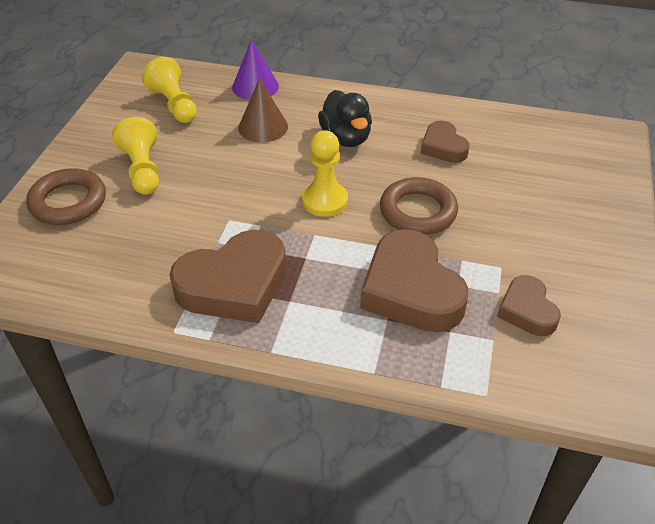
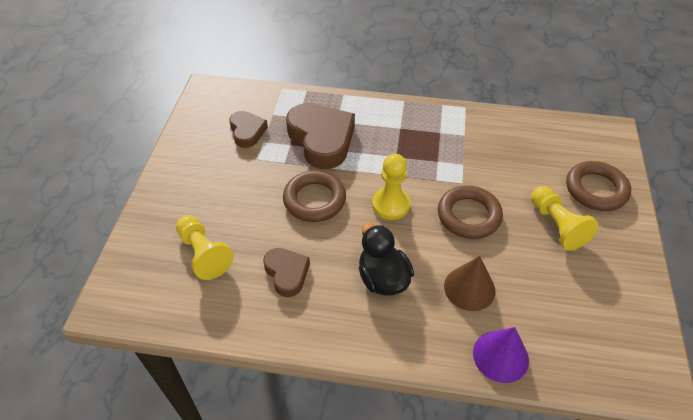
camera: 175 degrees right, 5 degrees up
yellow pawn [142,57,197,123] -> yellow pawn moved to [176,215,234,280]
brown heart [169,230,286,323] -> none
none -> brown ring [438,185,503,239]

